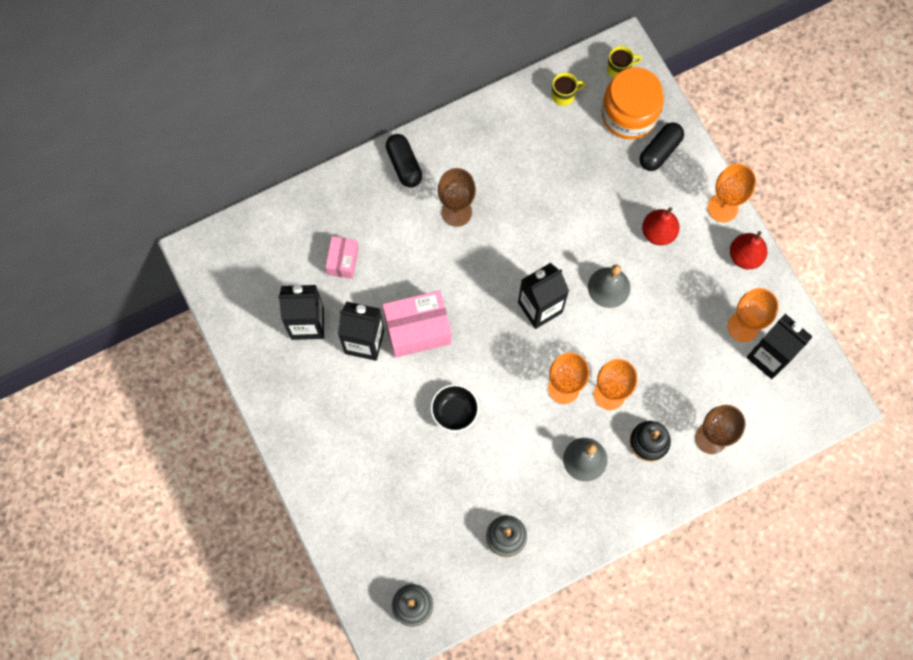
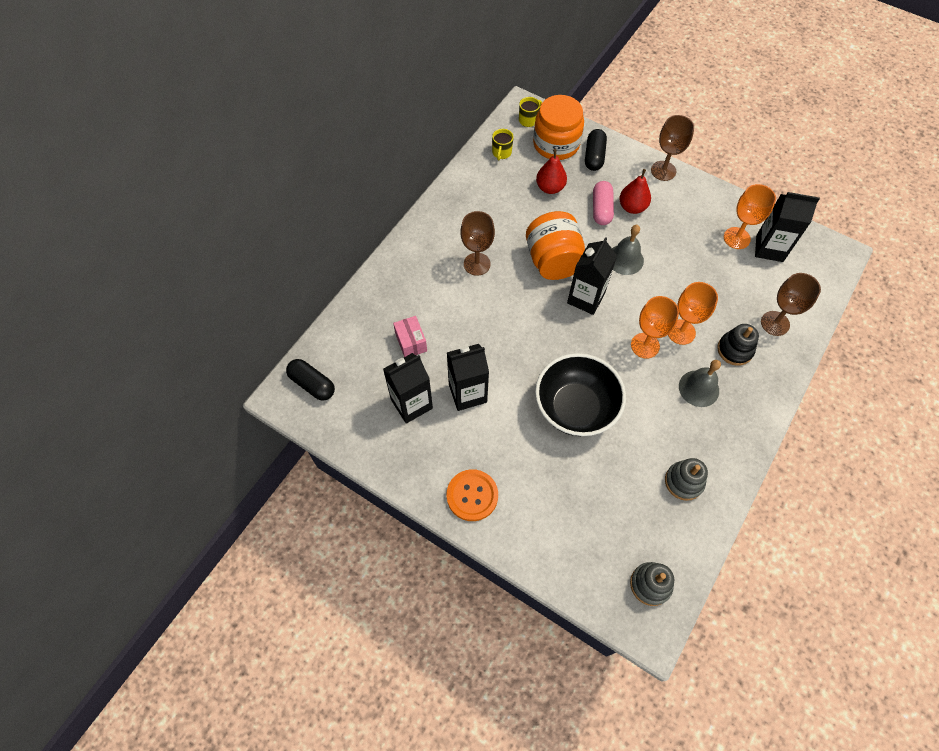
camera: 30 degrees left, 10 degrees down
pink box [382,290,452,358] -> none
black capsule [386,134,422,188] -> black capsule moved to [286,359,335,401]
black bowl [430,384,479,432] -> black bowl [535,353,626,436], size x1.94
yellow mug [551,72,586,106] -> yellow mug turned 150 degrees clockwise [492,129,514,160]
orange goblet [708,164,756,222] -> brown goblet [651,115,694,181]
red pear [730,231,767,270] -> red pear moved to [536,149,567,194]
none -> orange button [446,469,498,521]
none -> orange jar [526,211,585,280]
none -> pink capsule [593,181,614,225]

